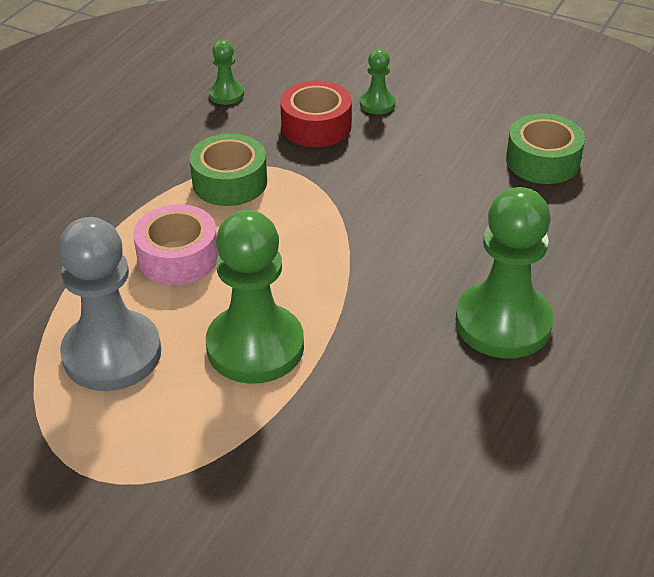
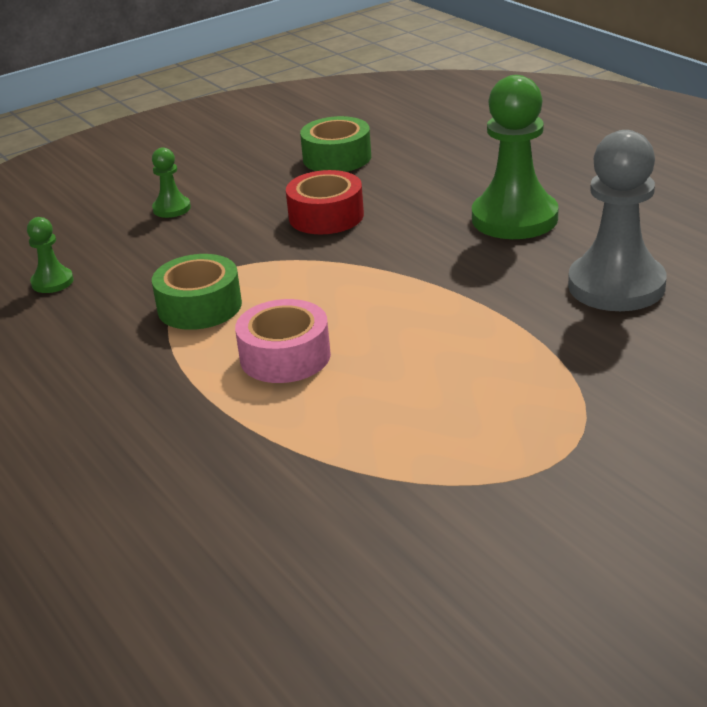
camera: 60 degrees left, 10 degrees down
grey pawn [58,217,161,391] -> grey pawn moved to [568,130,666,311]
green pawn [206,210,304,384] -> none
red tape [280,80,352,147] -> red tape moved to [286,170,364,234]

